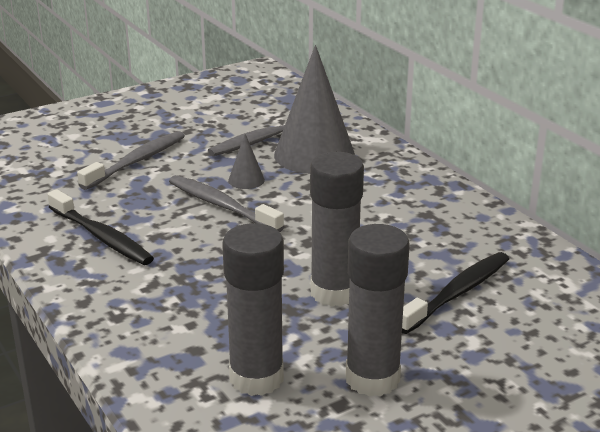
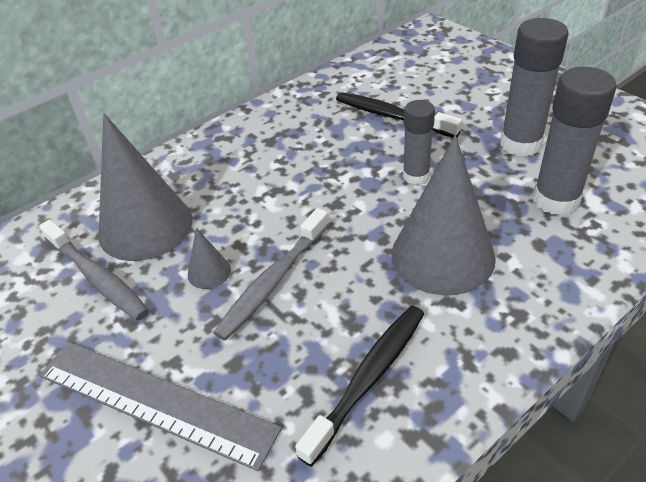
camera: 95 degrees left, 15 degrees up
grey toothbrush [77,131,185,190] -> grey ruler [40,342,282,471]
grey glue stick [310,152,364,306] -> grey glue stick [403,100,435,185], size x0.63
none -> grey cone [391,135,496,295]

